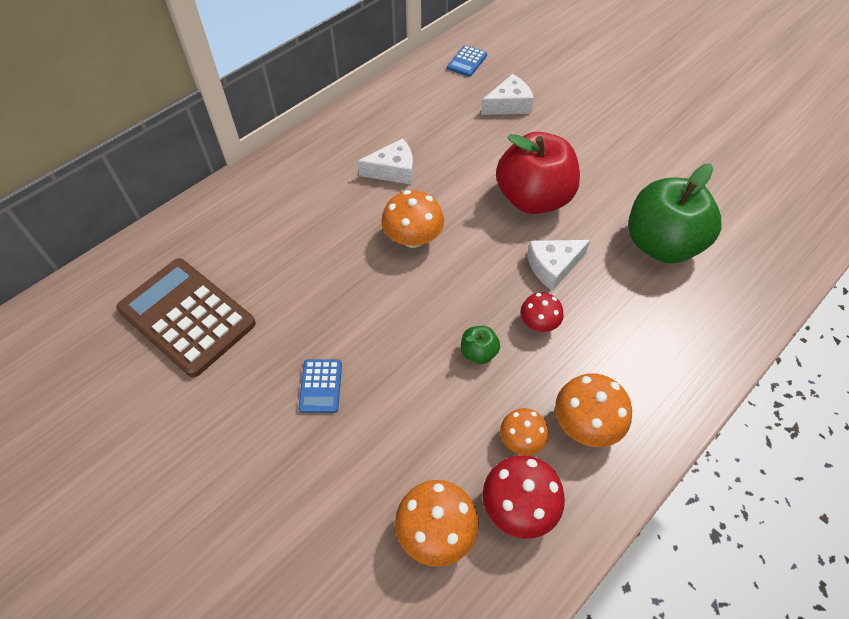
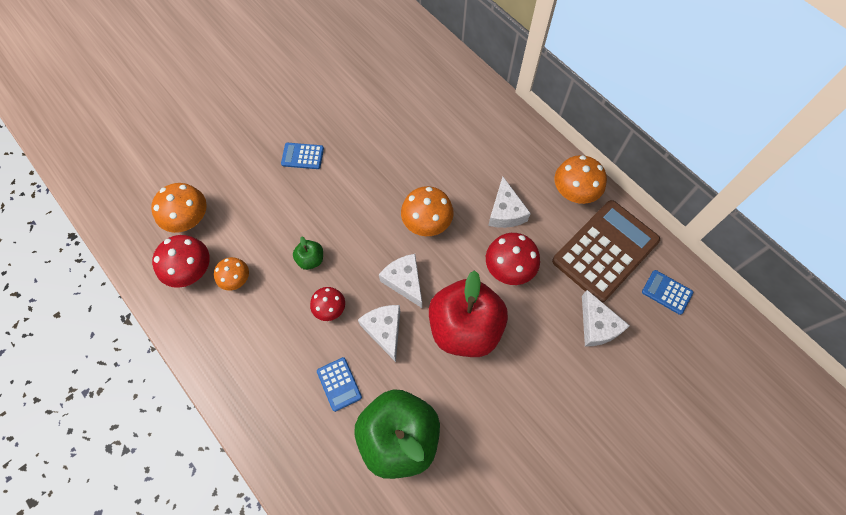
camera: 95 degrees right, 10 degrees up
brown calculator [116,258,256,377] -> brown calculator moved to [552,200,660,303]
orange mushroom [555,373,632,447] -> orange mushroom moved to [555,155,607,204]
none -> blue calculator [317,357,362,412]
none -> white cheese [379,254,422,308]
none -> red mushroom [486,233,540,285]

